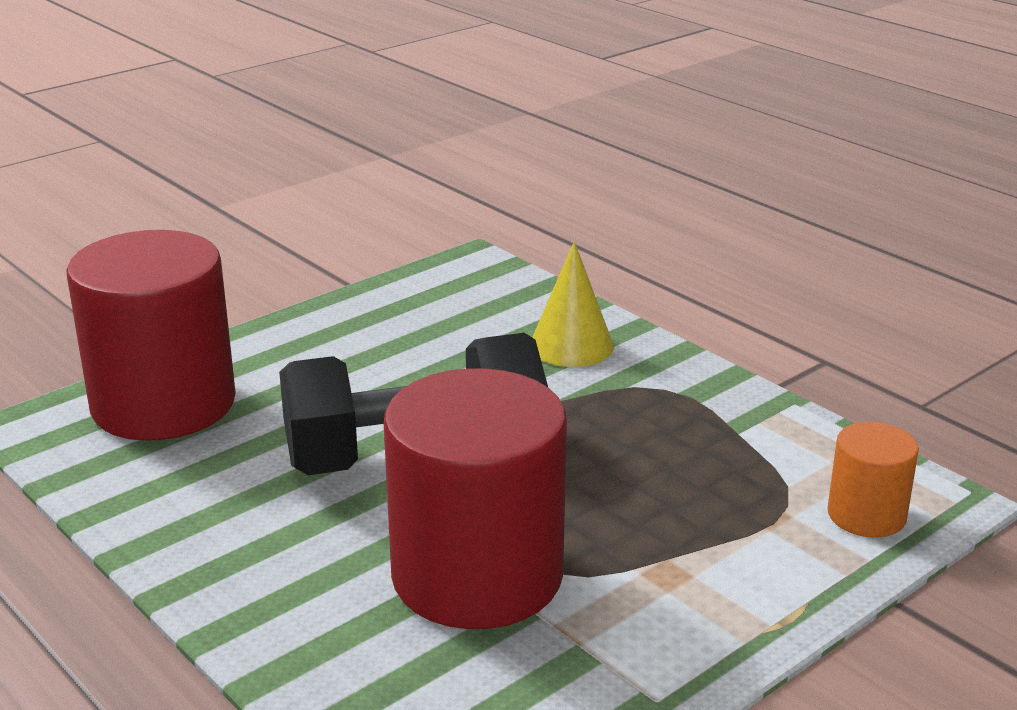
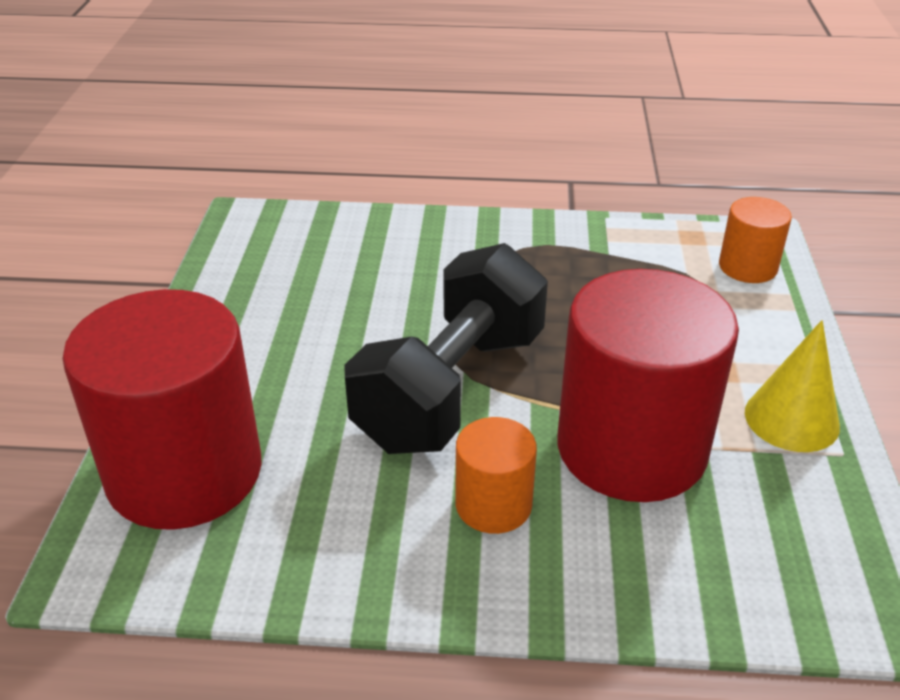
camera: 45 degrees left, 10 degrees up
yellow cone [532,241,614,367] -> yellow cone moved to [745,320,840,452]
none -> orange cylinder [455,417,537,534]

